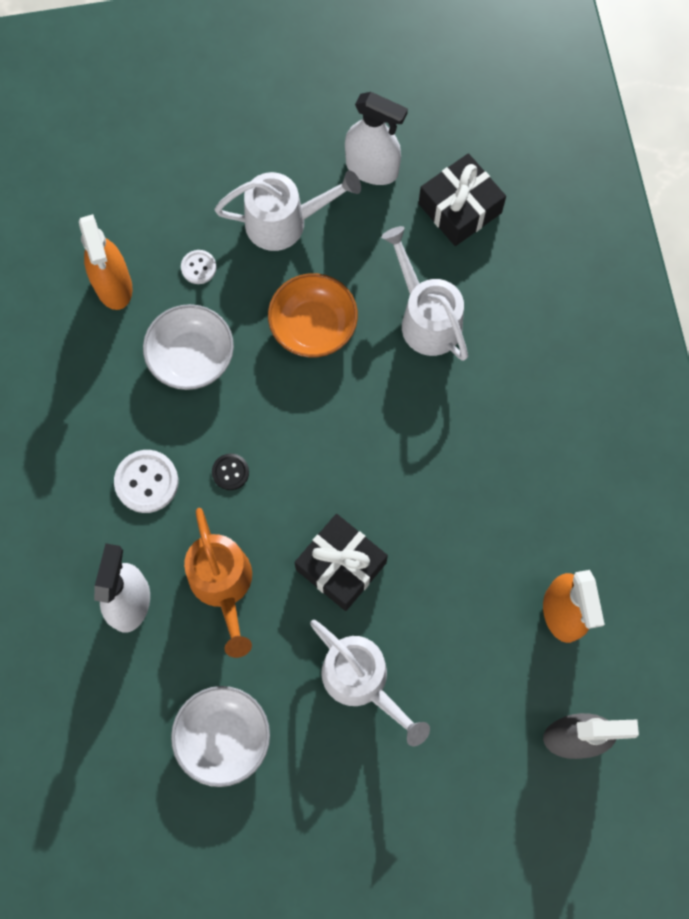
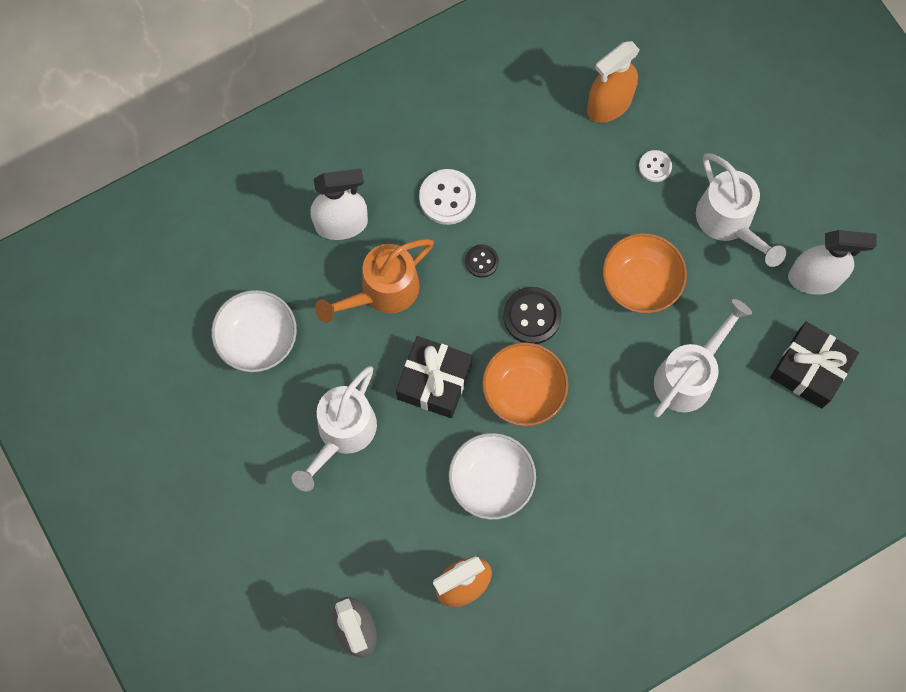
camera: 70 degrees right, 0 degrees up
white bowl [143,304,234,390] -> white bowl moved to [448,433,536,520]
white spray bottle [345,92,408,185] -> white spray bottle turned 90 degrees counterclockwise [788,230,877,295]
none -> orange bowl [482,342,568,426]
none -> black button [503,287,562,344]

